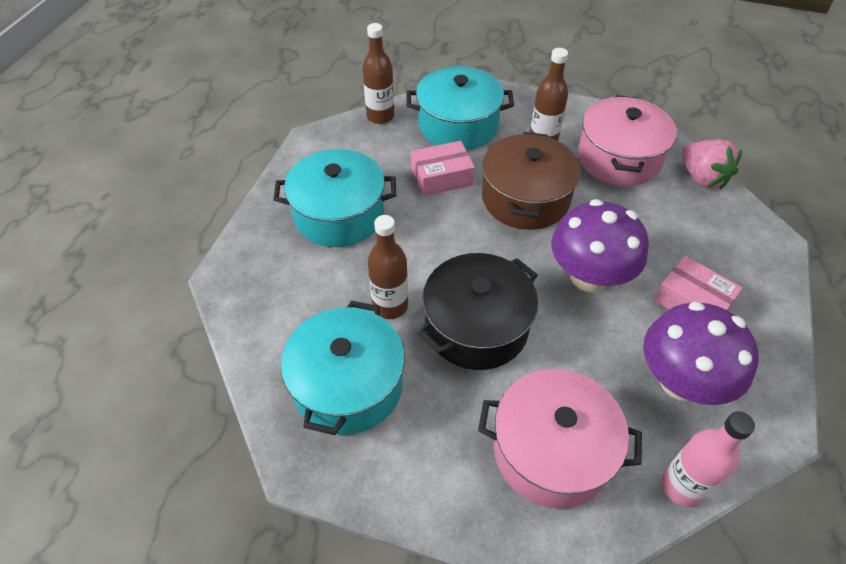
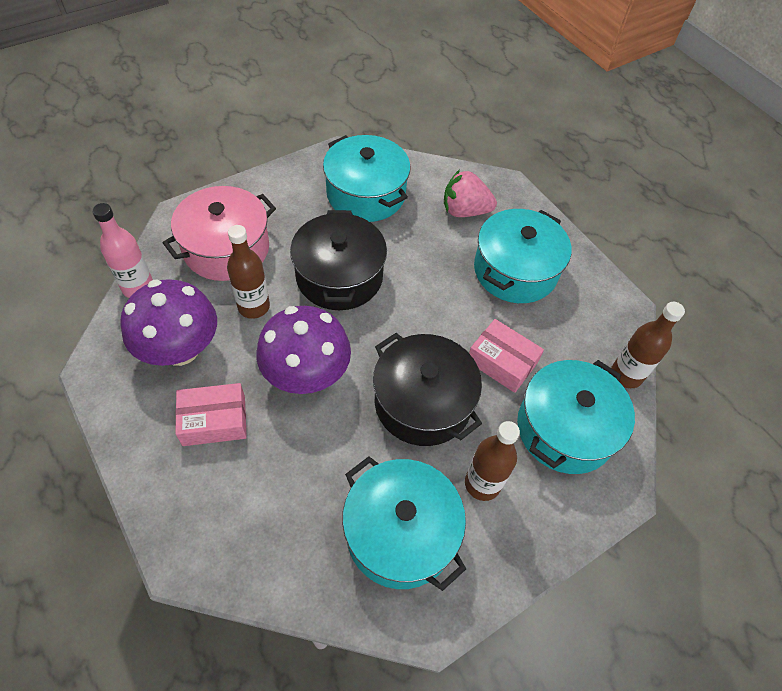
camera: 125 degrees right, 5 degrees up
brown bottle [368,215,408,319] -> brown bottle moved to [227,225,270,319]
pink box [411,141,475,196] -> pink box turned 75 degrees counterclockwise [469,319,544,393]
brown pot [482,132,581,230] -> black pot [373,333,482,446]
pink pot [578,95,677,186] -> turquoise pot [342,456,466,591]
pink strawberry [682,139,742,190] -> pink strawberry moved to [444,170,497,217]

